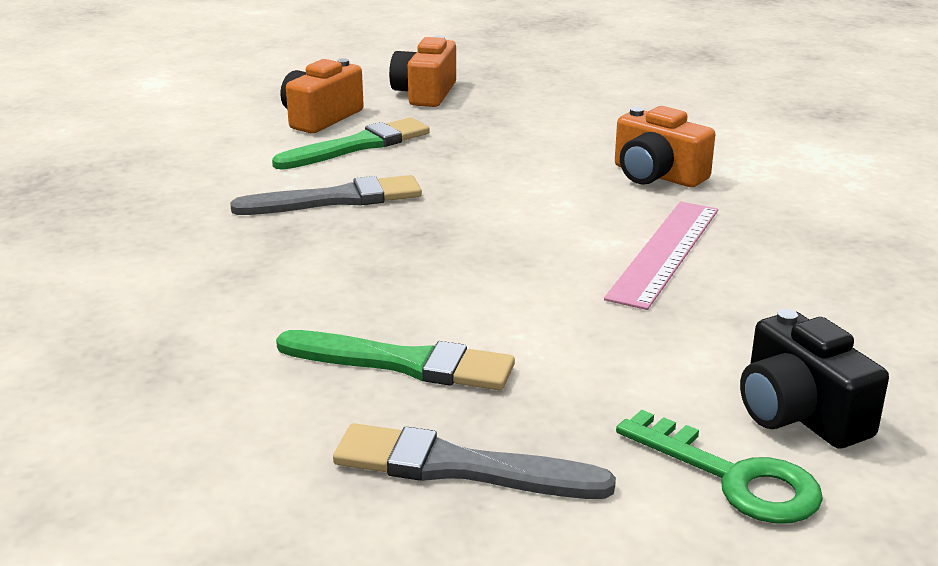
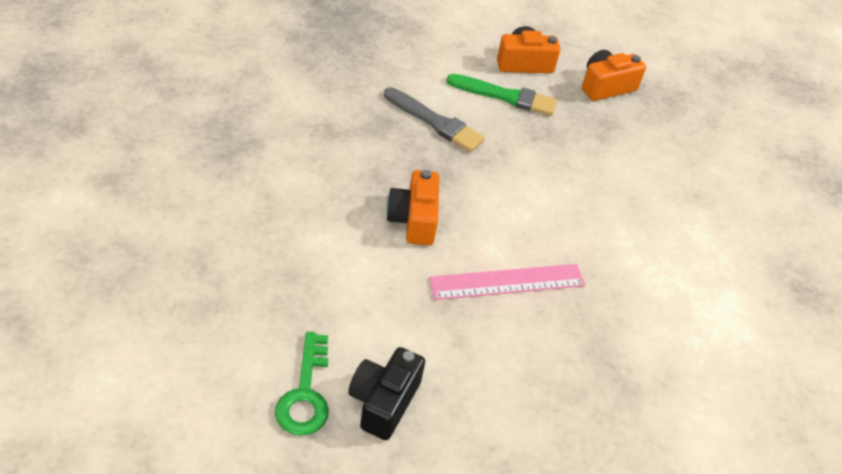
camera: 45 degrees right, 20 degrees up
green brush [276,330,515,390] -> none
grey brush [333,423,616,499] -> none
orange camera [615,106,715,187] -> orange camera moved to [386,170,439,245]

